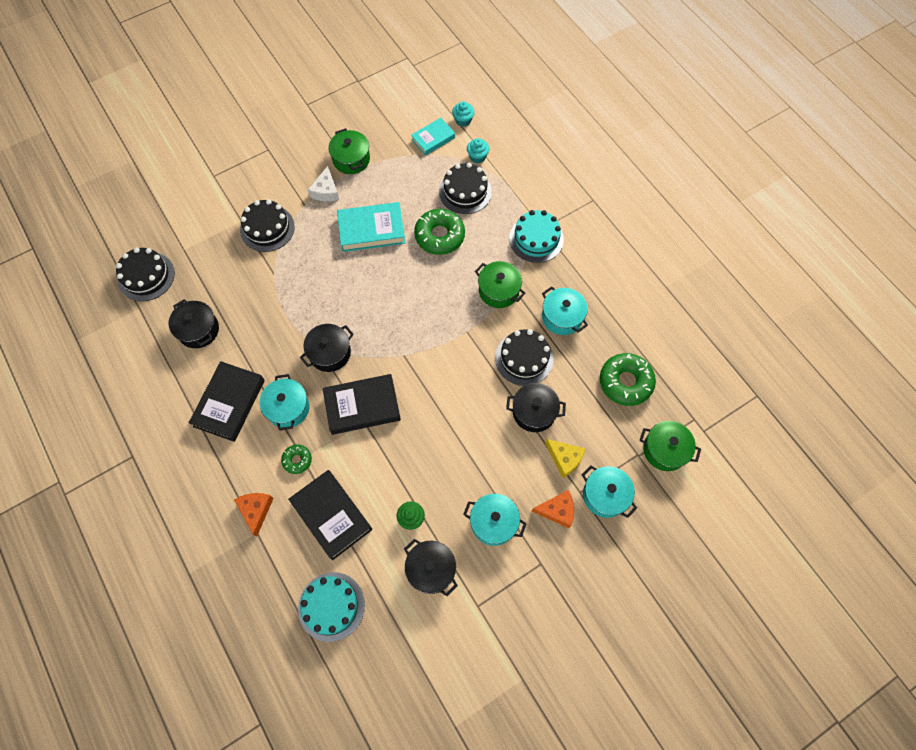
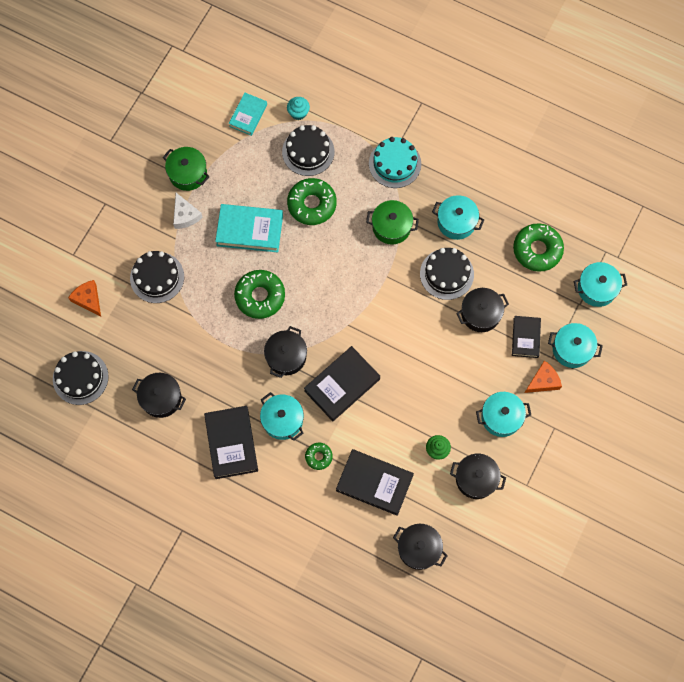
camera: 30 degrees left, 5 degrees up
orange cheese [234,493,274,537] -> orange cheese moved to [68,280,101,316]
turquoise cake [298,572,365,642] -> black pot [393,524,448,570]
turquoise book [337,202,405,252] -> turquoise book turned 45 degrees clockwise [215,204,283,252]
turquoise cupcake [452,101,475,127] -> none
yellow cheese [545,439,586,478] -> black book [512,316,541,358]
green pot [640,421,701,471] -> turquoise pot [573,262,627,307]
none -> green donut [234,270,285,319]

